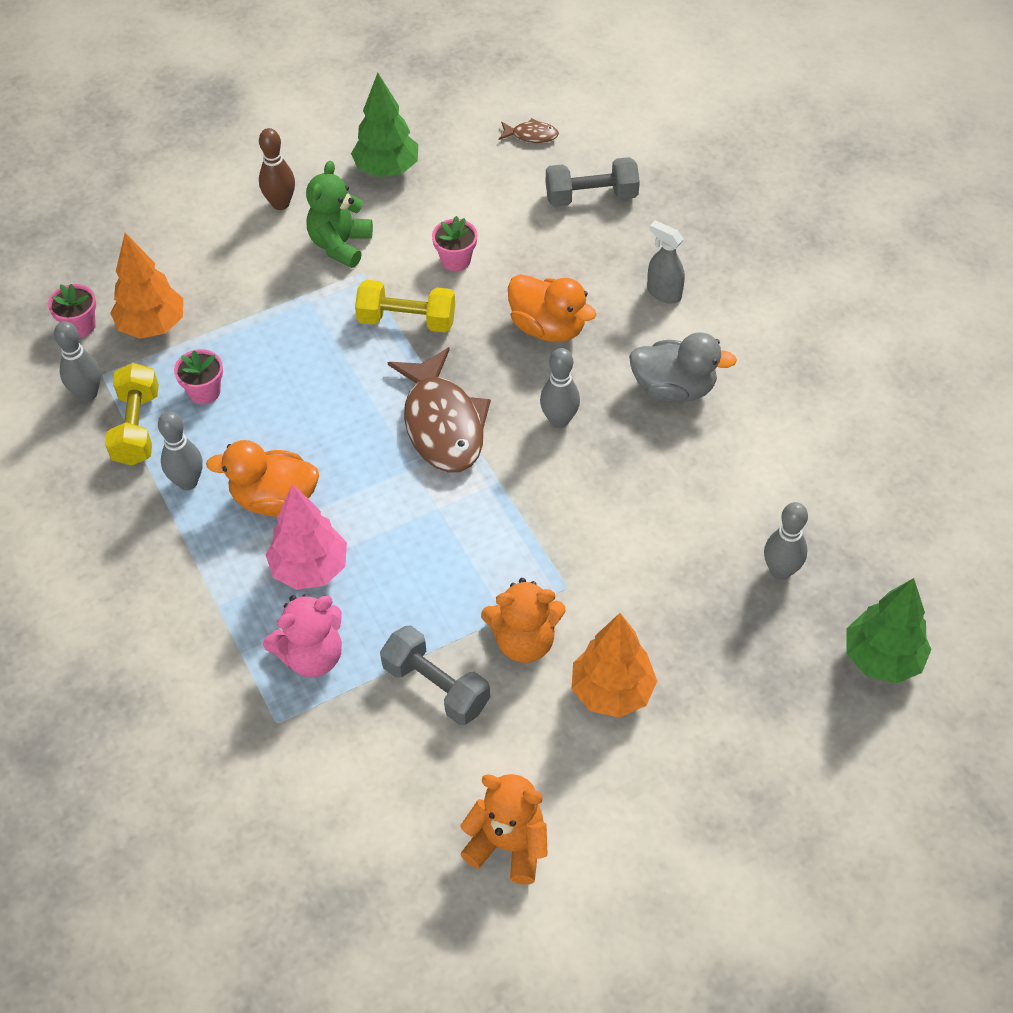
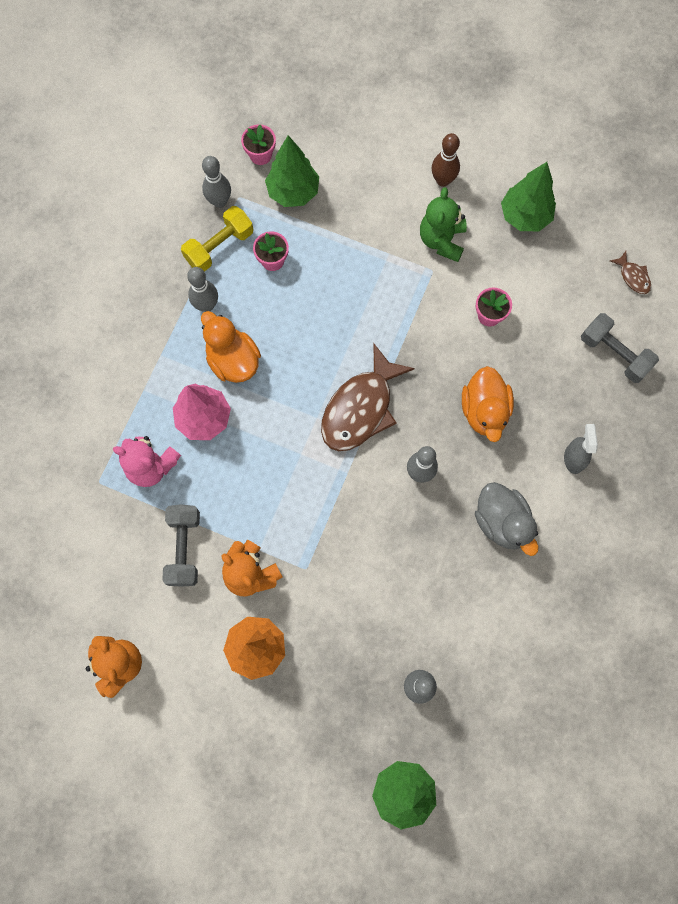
camera: 50 degrees right, 20 degrees up
orange tree [110,233,183,339] -> green tree [265,135,319,207]
green teddy bear [306,161,373,268] -> green teddy bear turned 60 degrees counterclockwise [420,187,467,262]
yellow dumbbell [355,280,455,333] -> none

